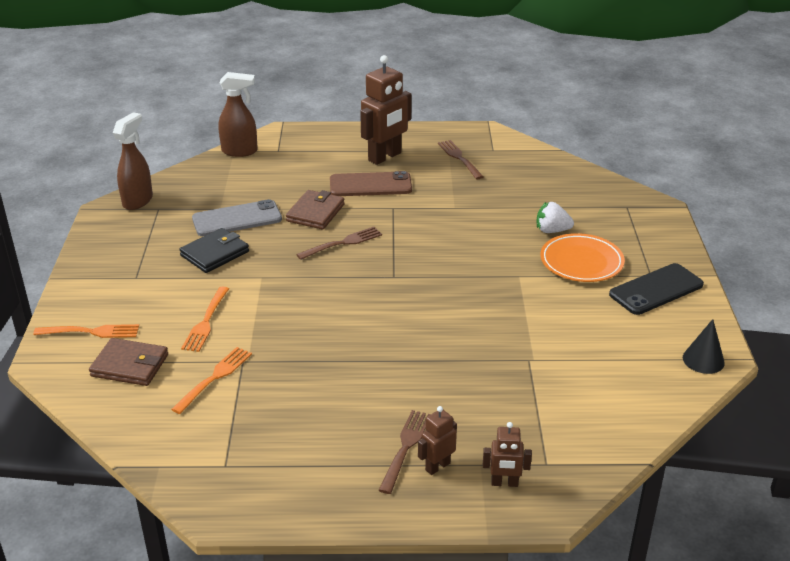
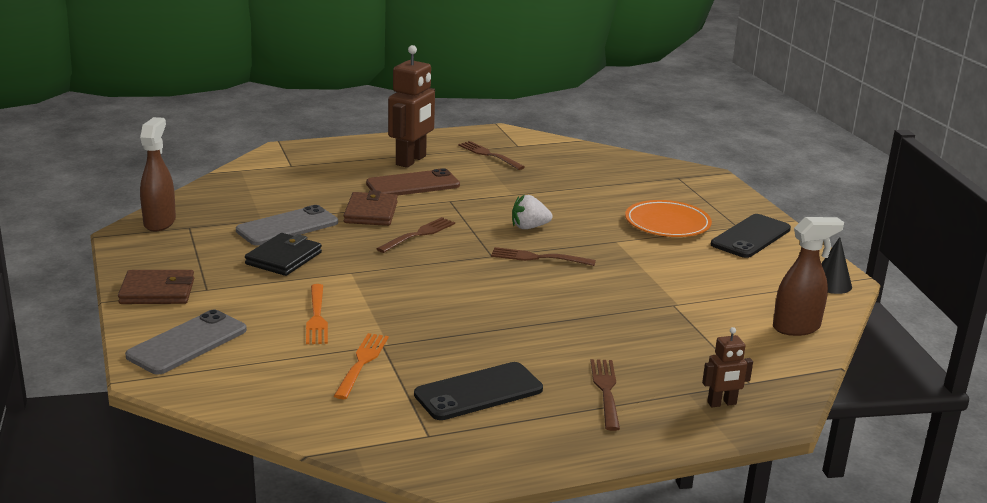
camera: 20 degrees left, 10 degrees down
orange fork [33,324,139,338] -> grey phone [125,310,247,375]
brown wallet [89,338,168,386] -> brown wallet moved to [118,270,194,304]
brown spray bottle [218,72,258,157] -> brown spray bottle moved to [773,217,844,336]
brown robot [418,406,457,475] -> none
white strawberry [537,202,574,233] -> white strawberry moved to [512,195,552,229]
none -> black phone [414,362,543,420]
none -> brown fork [491,247,596,266]

